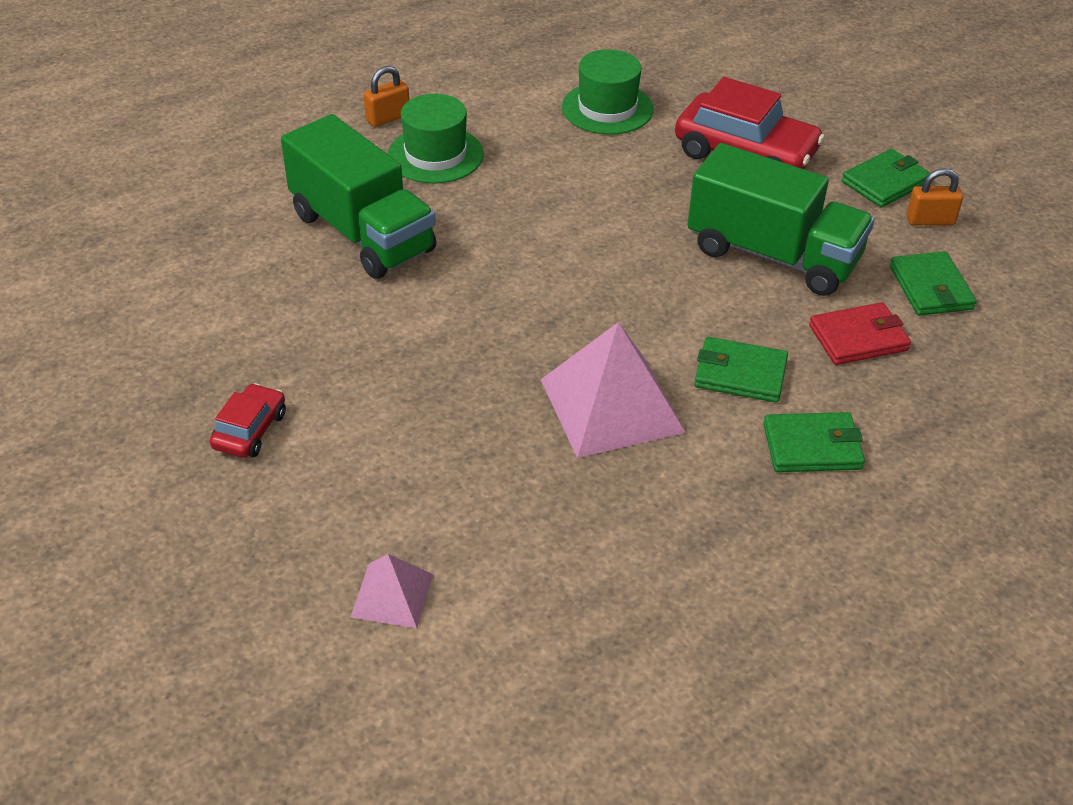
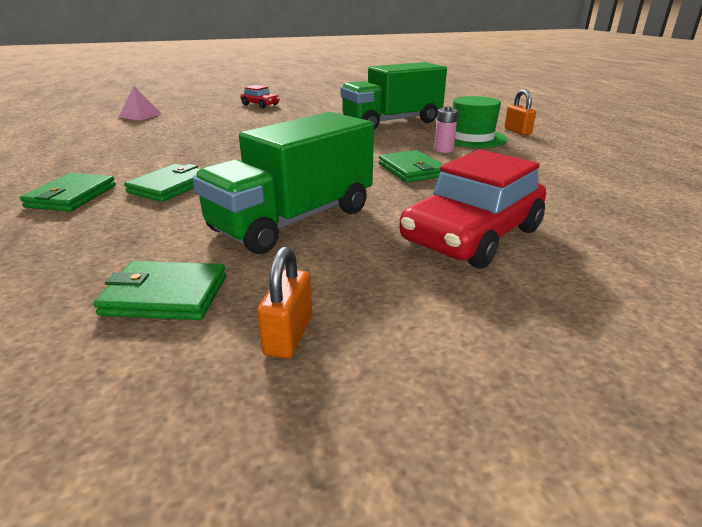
camera: 105 degrees right, 15 degrees down
pink pyramid [541,322,686,458] -> none
green hat [562,49,654,135] -> none
red wallet [809,302,911,365] -> none
green wallet [842,149,930,207] -> green wallet moved to [379,150,443,183]
none -> pink battery [434,106,458,153]

